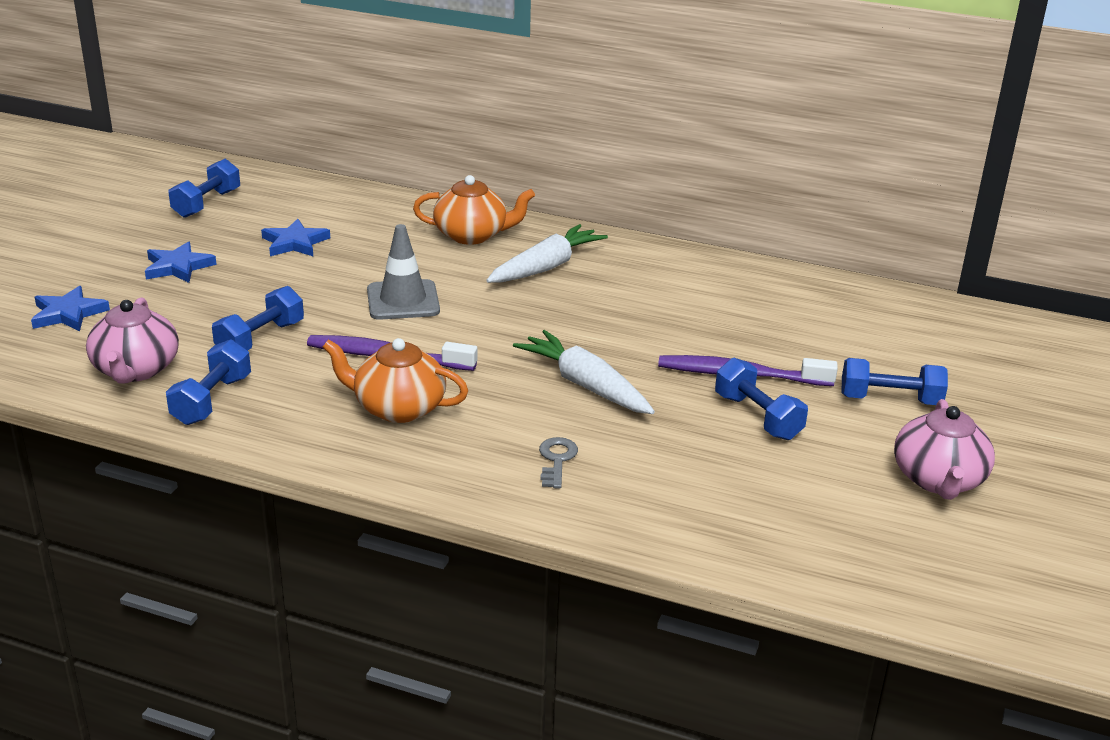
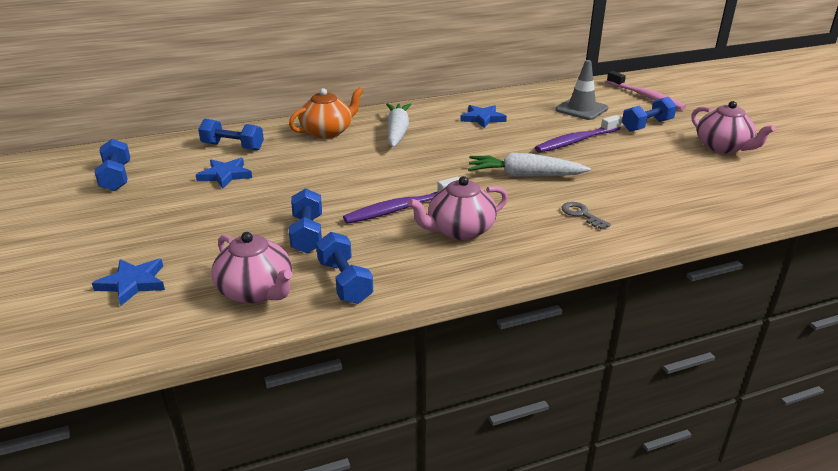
camera: 40 degrees left, 0 degrees up
blue star [145,241,217,283] -> blue star moved to [460,105,507,128]
orange teapot [323,338,468,423] -> pink teapot [407,176,508,240]
grey traffic cone [367,224,440,320] -> grey traffic cone moved to [555,60,608,120]
blue dumbbell [715,358,808,440] -> blue dumbbell moved to [198,119,264,151]
none -> pink toothbrush [607,71,686,110]

